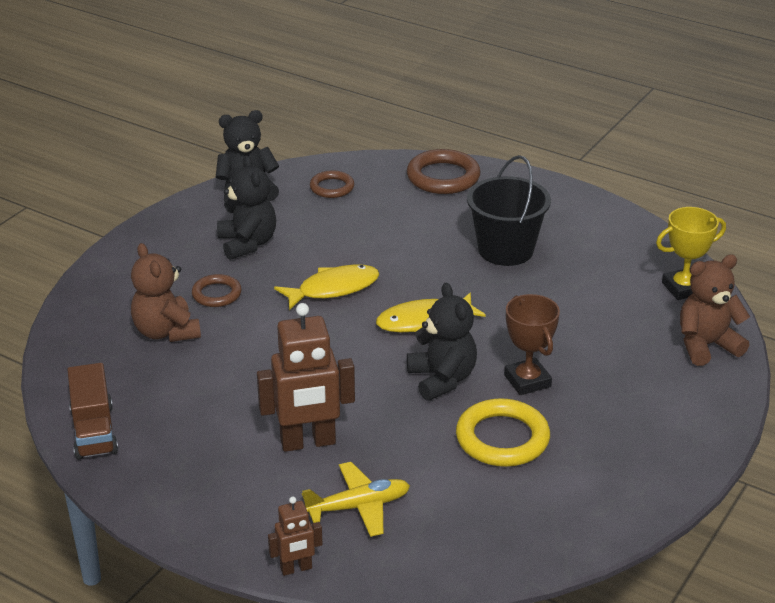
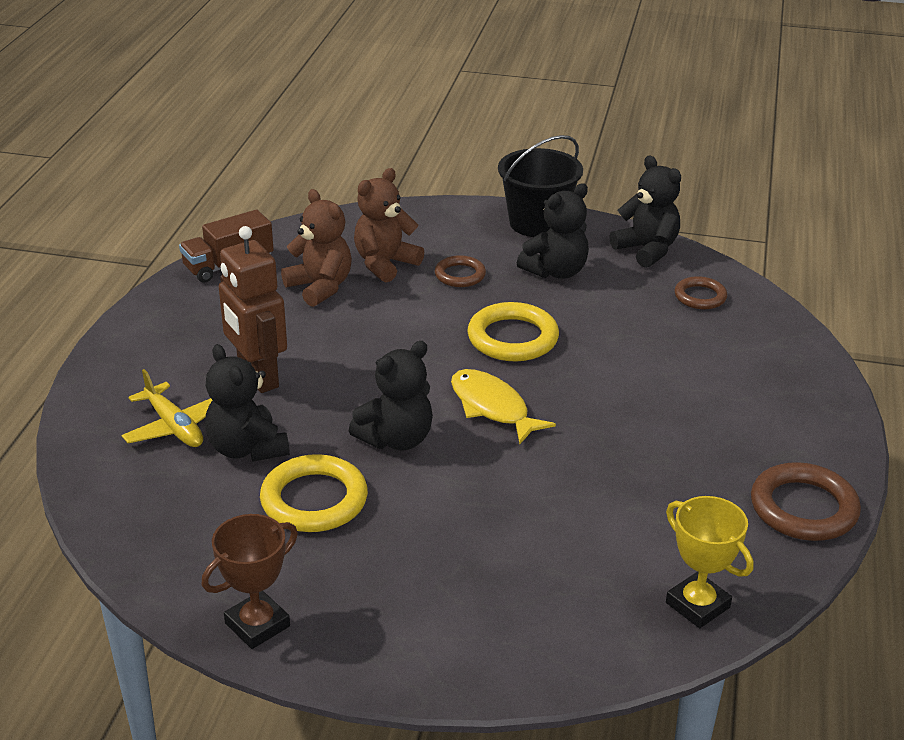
camera: 70 degrees right, 0 degrees up
brown robot [268,497,323,576] -> none
yellow fish [274,264,379,310] -> yellow ring [467,302,559,361]
brown ring [407,149,480,194] -> brown ring moved to [751,462,861,541]
black bucket [467,155,551,266] -> black bucket moved to [498,135,583,237]
brown trophy [504,294,560,395] -> brown trophy moved to [201,514,298,649]
brown teddy bear [680,254,750,366] -> brown teddy bear moved to [281,189,352,307]
none -> black teddy bear [205,344,290,461]

